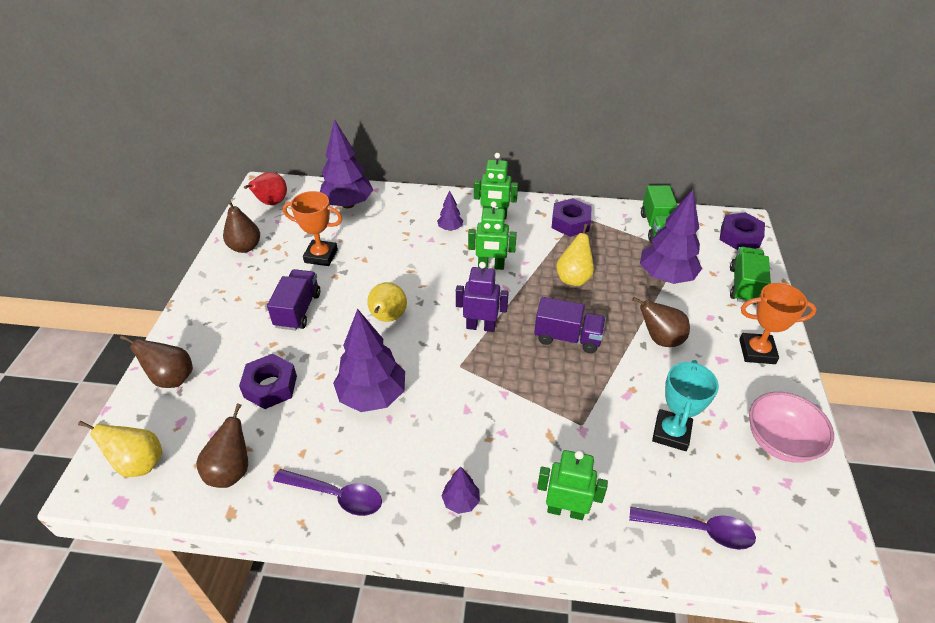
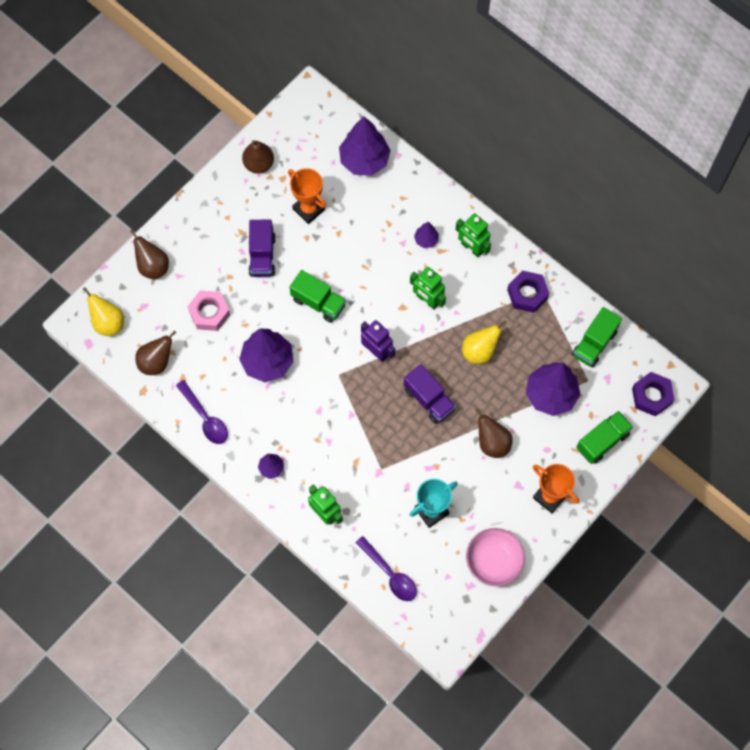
camera: 35 degrees right, 25 degrees up
purple nut [239,354,297,409] -> pink nut [187,290,230,331]
red pear [244,172,287,205] -> none
purple truck [267,269,320,331] -> purple truck turned 135 degrees clockwise [249,219,276,277]
yellow pear [367,282,407,322] -> green truck [290,270,346,323]

